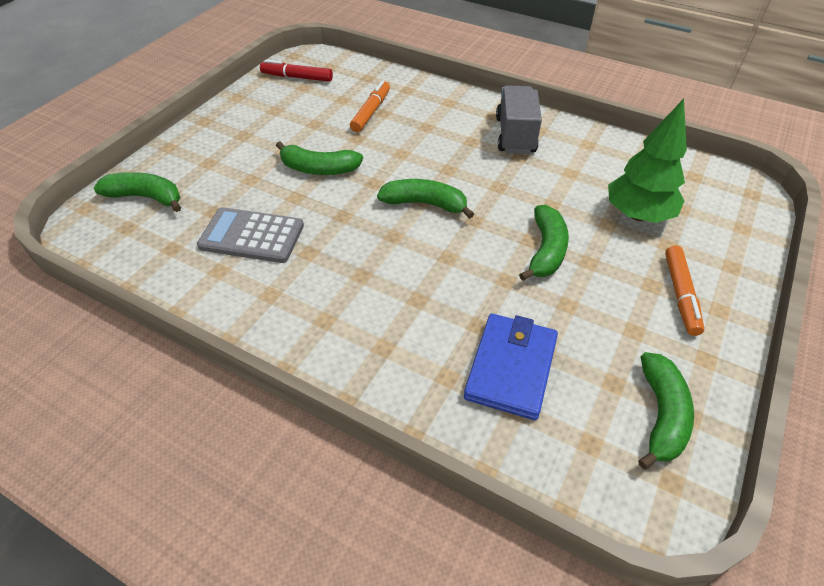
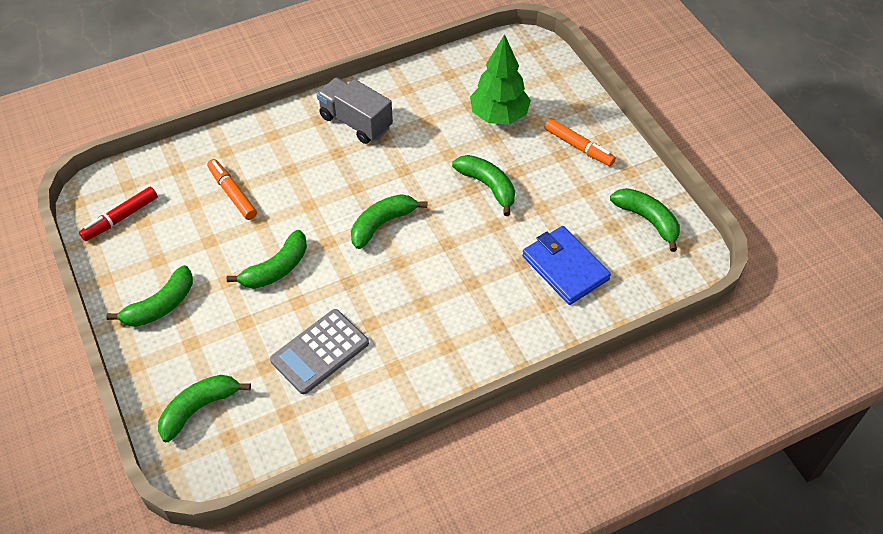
camera: 55 degrees left, 5 degrees up
none -> green banana [106,265,193,327]

